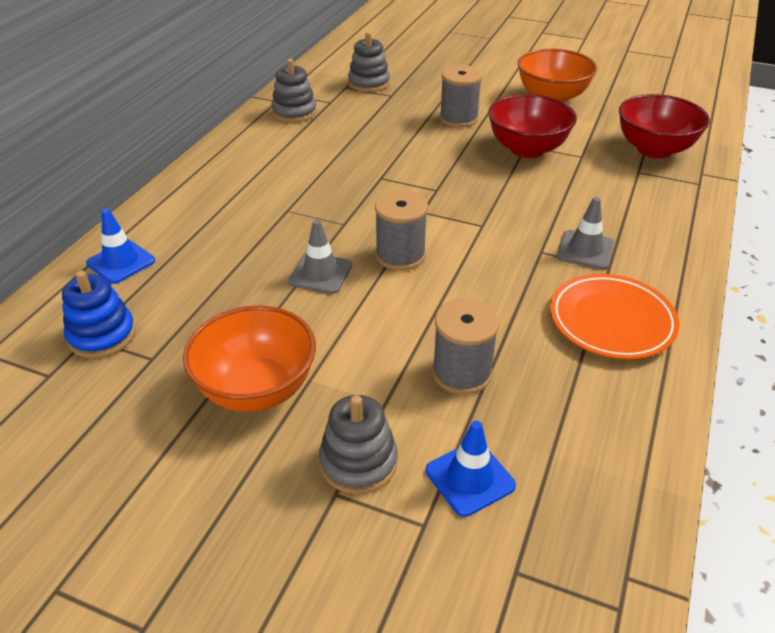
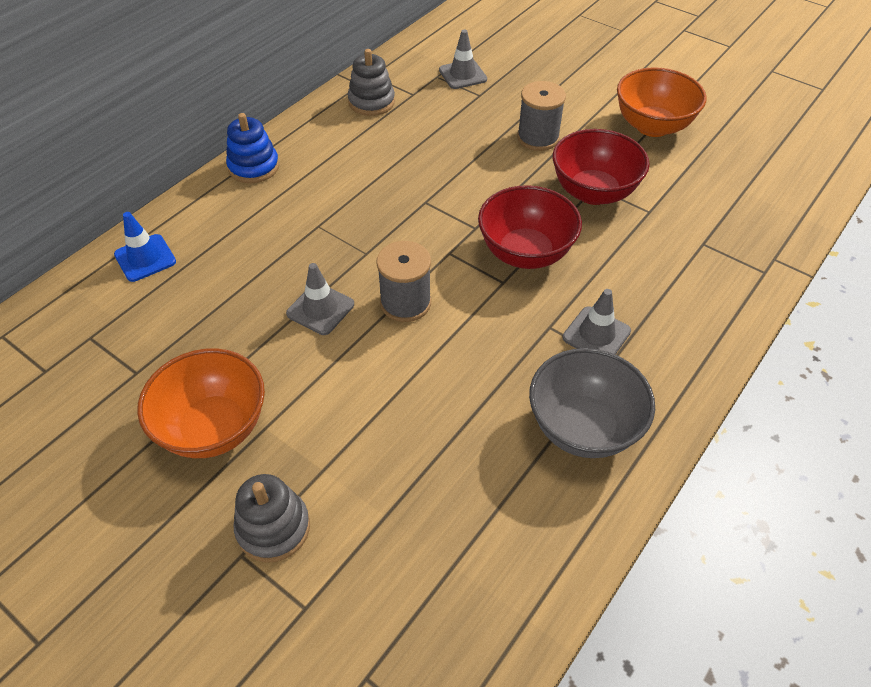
camera: 15 degrees right, 10 degrees up
blue stacking toy [62,270,136,358] -> blue stacking toy moved to [226,113,279,183]
grey stacking toy [348,32,390,92] -> grey traffic cone [439,30,487,89]
blue traffic cone [426,421,516,517] -> none
grey spool [432,299,499,395] -> none
orange plate [550,274,680,359] -> grey bowl [529,348,655,458]
red bowl [619,94,710,159] -> red bowl moved to [478,185,582,269]

